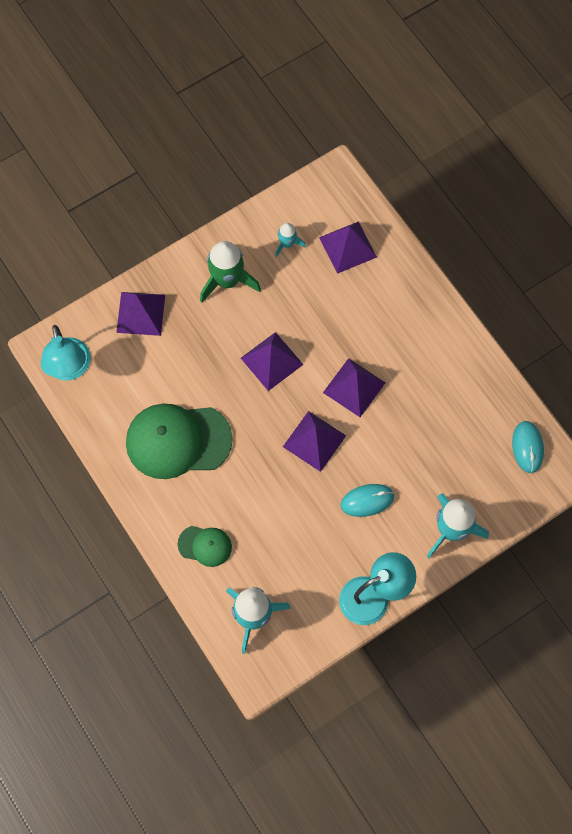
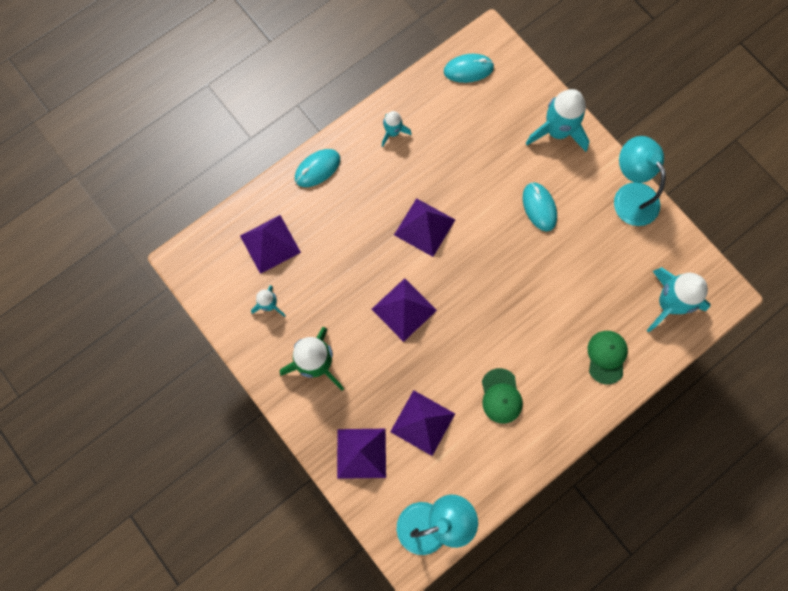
camera: 95 degrees left, 5 degrees up
green cap [126,404,233,479] -> green cap [482,368,523,423], size x0.50
purple pyramid [283,411,346,472] -> purple pyramid moved to [390,390,455,456]
none -> turquoise mouse [295,149,340,187]
none -> turquoise rocket [382,111,412,147]

